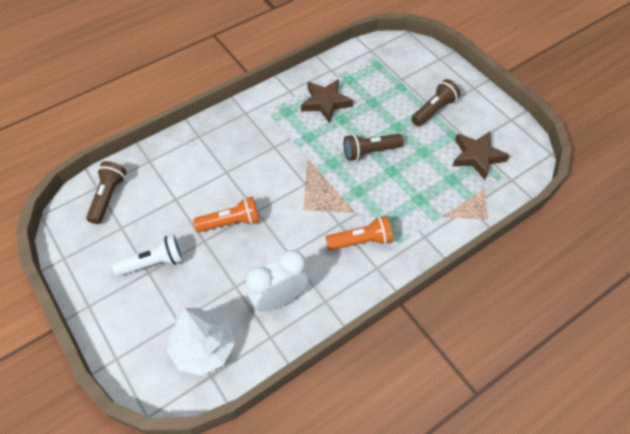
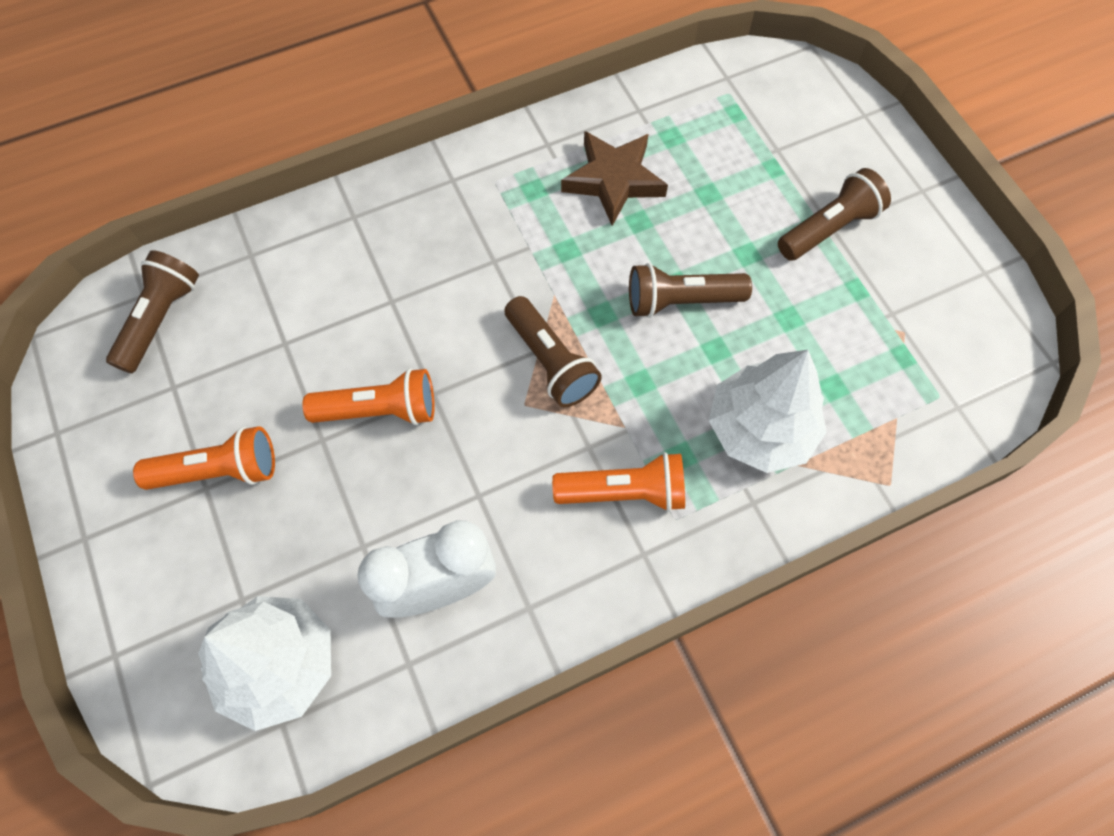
camera: 10 degrees right, 10 degrees up
white flashlight [112,235,183,276] -> orange flashlight [133,426,275,490]
brown star [453,131,510,180] -> none
none -> brown flashlight [505,296,602,407]
none -> white tree [709,350,827,473]

